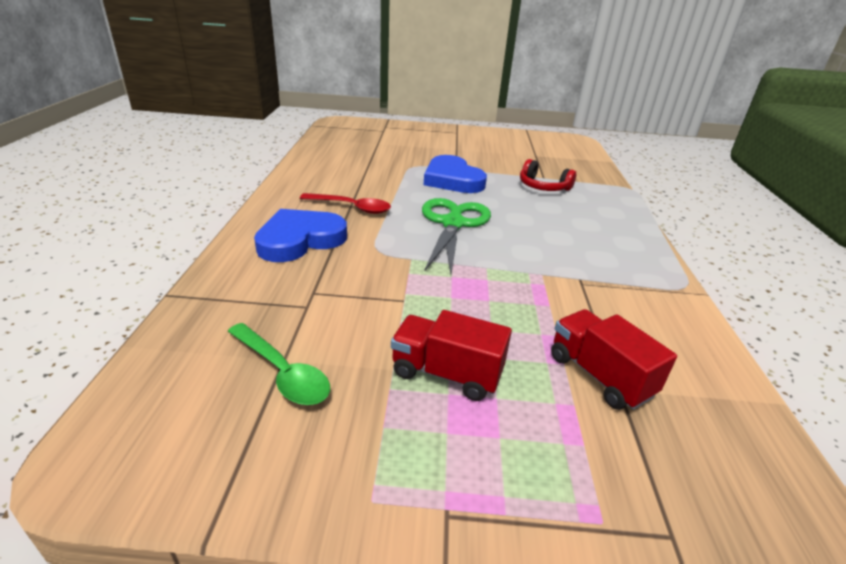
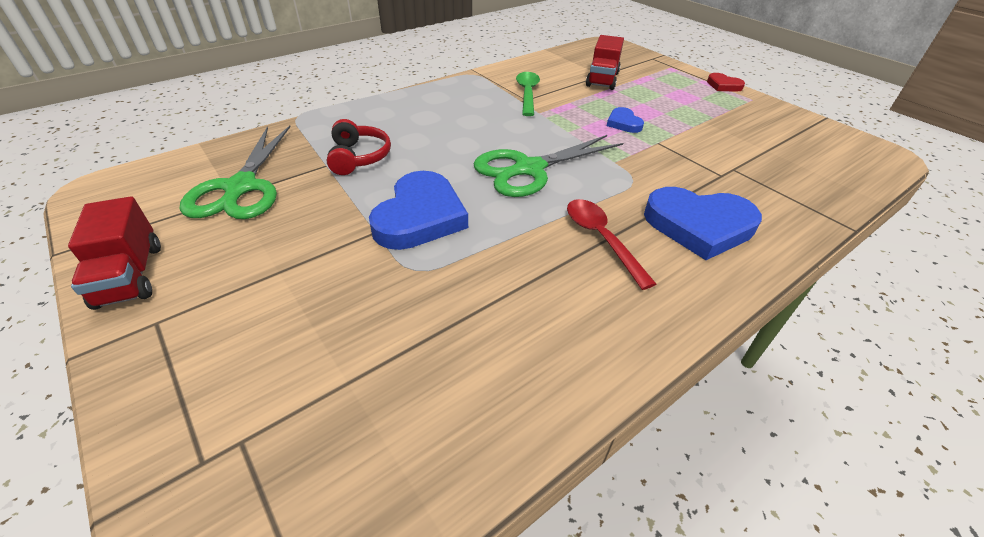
camera: 130 degrees left, 10 degrees up
green spoon [228,323,330,405] -> green spoon moved to [516,72,540,116]
red truck [391,310,512,401] -> red truck moved to [68,196,161,310]
none -> green scissors [180,125,291,219]
none -> blue heart [607,107,644,133]
none -> red heart [707,73,745,92]

